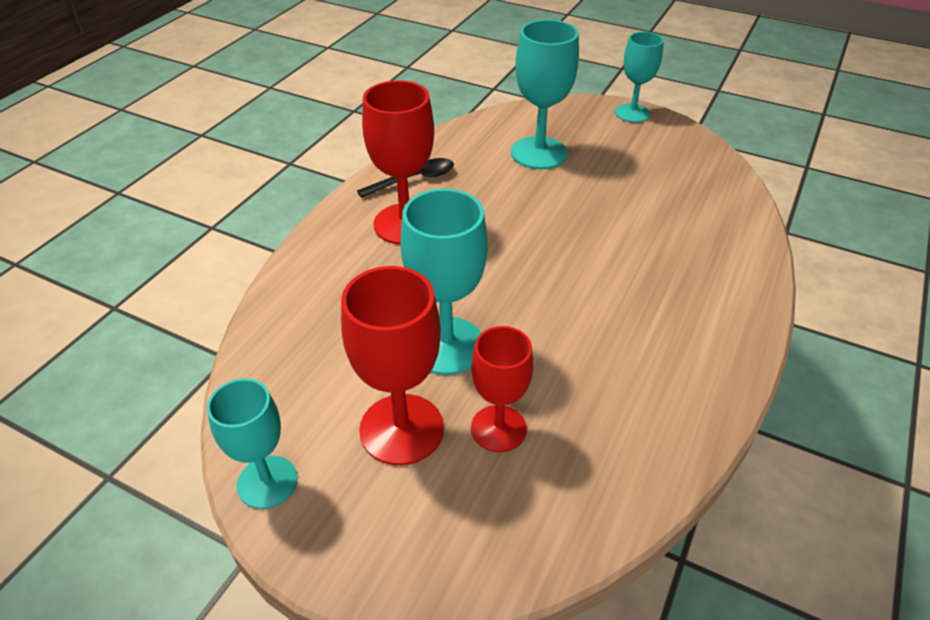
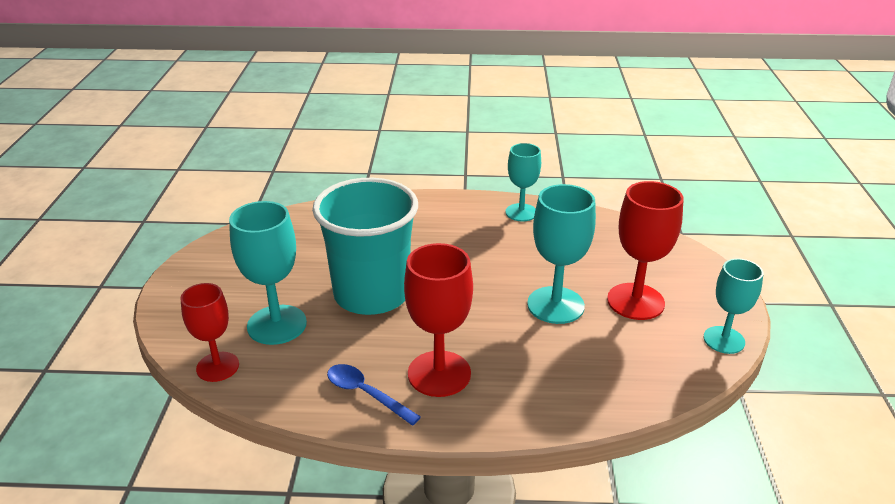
camera: 115 degrees left, 10 degrees down
black spoon [357,158,454,198] -> blue spoon [327,364,421,426]
red goblet [471,326,533,452] -> red goblet moved to [180,283,239,382]
turquoise goblet [615,32,664,123] -> turquoise goblet moved to [505,143,541,221]
none -> turquoise cup [312,178,418,315]

